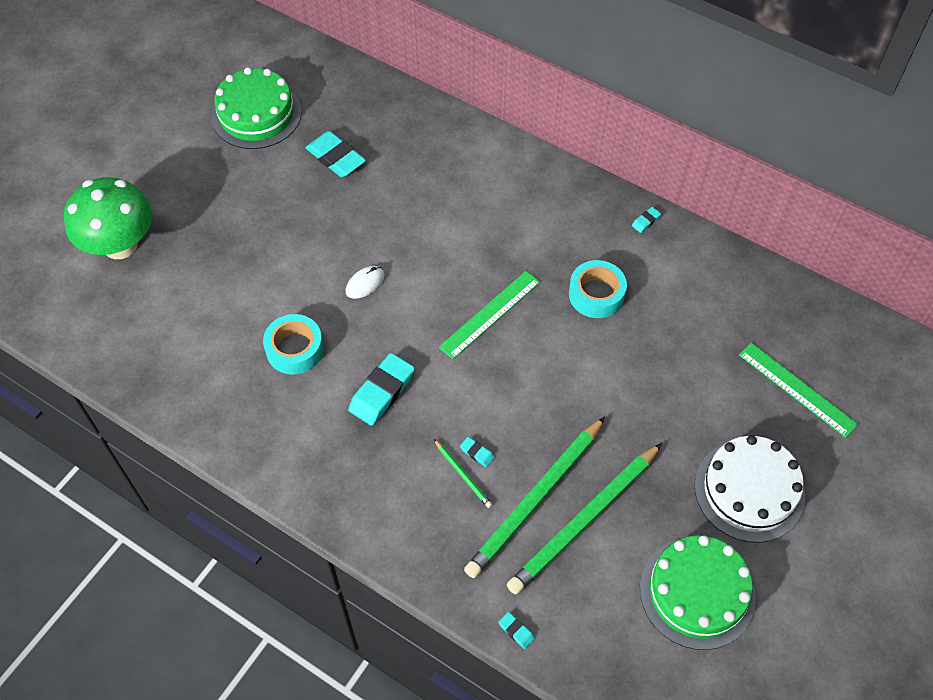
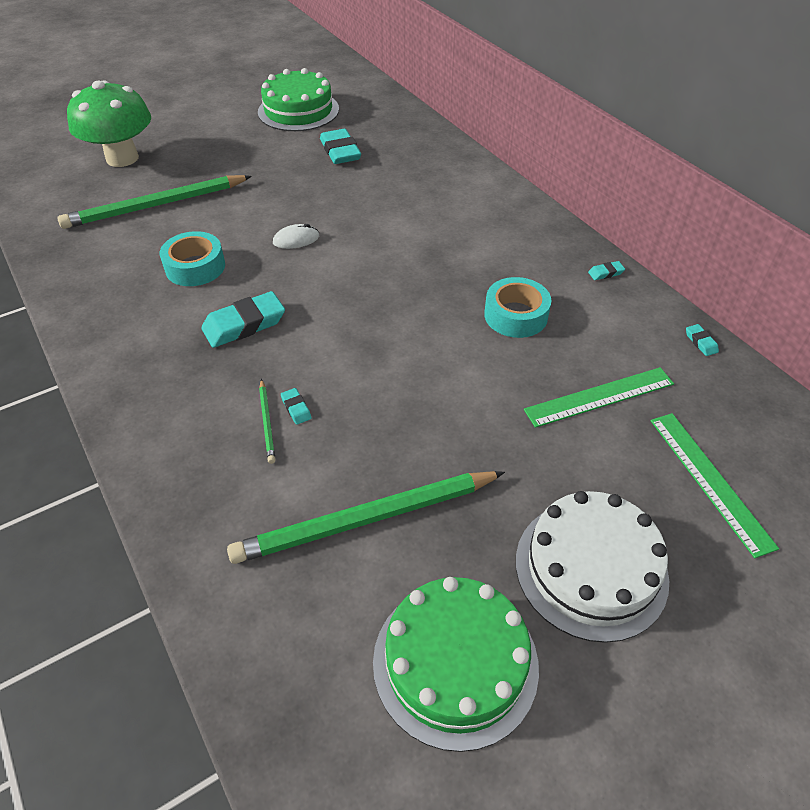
camera: 25 degrees right, 10 degrees down
green ruler [439,271,540,359] -> green ruler moved to [524,367,674,428]
green pencil [464,417,605,578] -> green pencil moved to [58,175,252,229]
turquoise eraser [498,612,535,649] -> turquoise eraser moved to [686,324,719,356]

